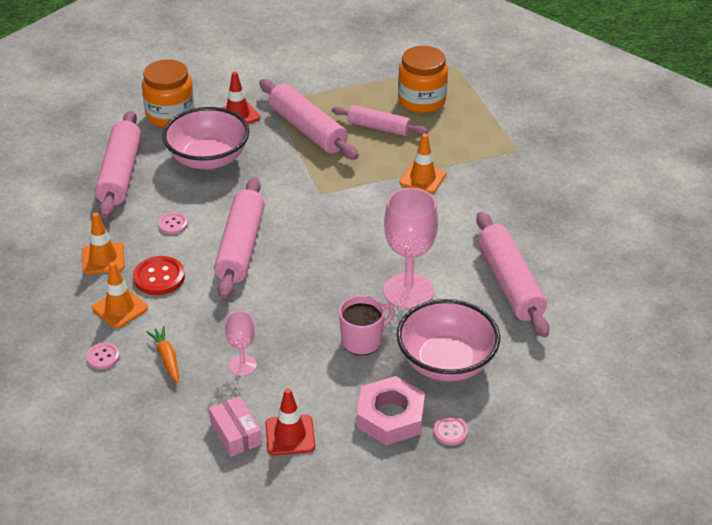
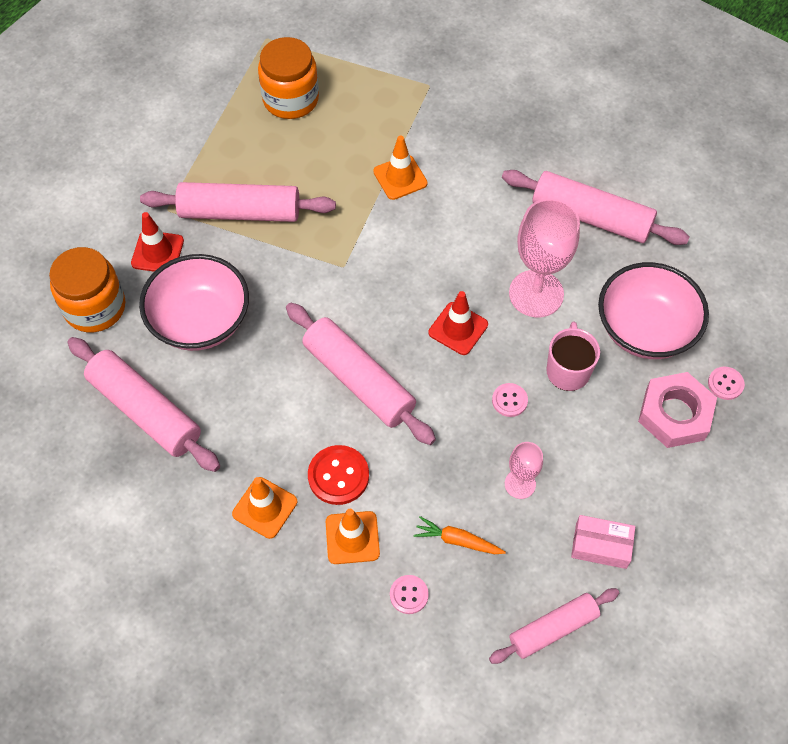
camera: 50 degrees left, 20 degrees up
pink button [158,213,188,234] -> pink button moved to [492,383,528,417]
red traffic cone [266,388,315,456] -> red traffic cone moved to [429,291,488,355]
pink rolling pin [332,105,428,136] -> pink rolling pin moved to [489,588,619,664]

